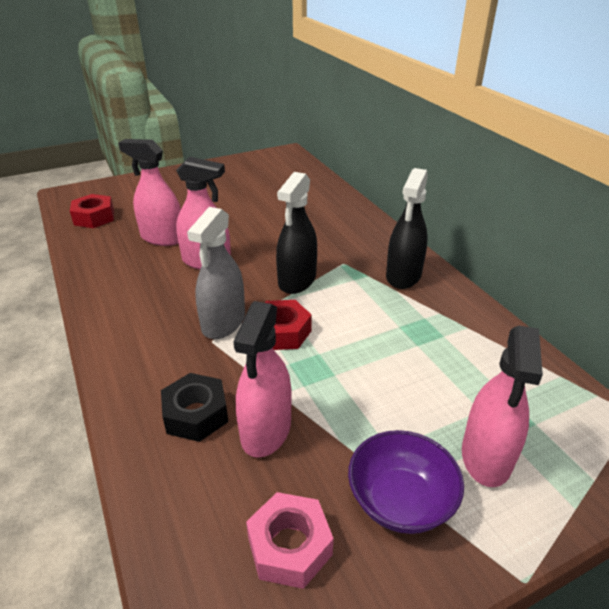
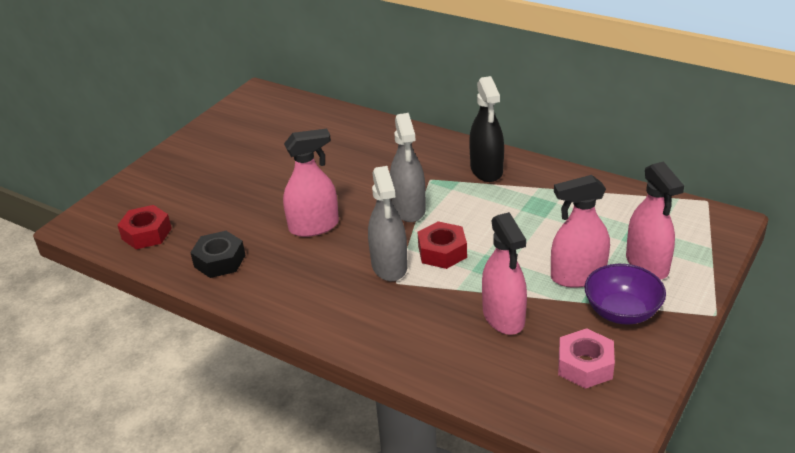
camera: 30 degrees left, 0 degrees up
pink spray bottle [118,139,181,246] -> pink spray bottle moved to [551,175,610,288]
black nut [161,373,228,442] -> black nut moved to [190,231,245,278]
black spray bottle [276,172,317,294] -> grey spray bottle [390,113,426,222]

